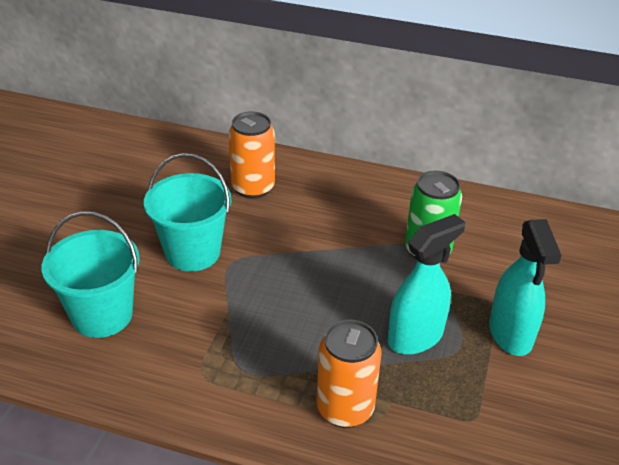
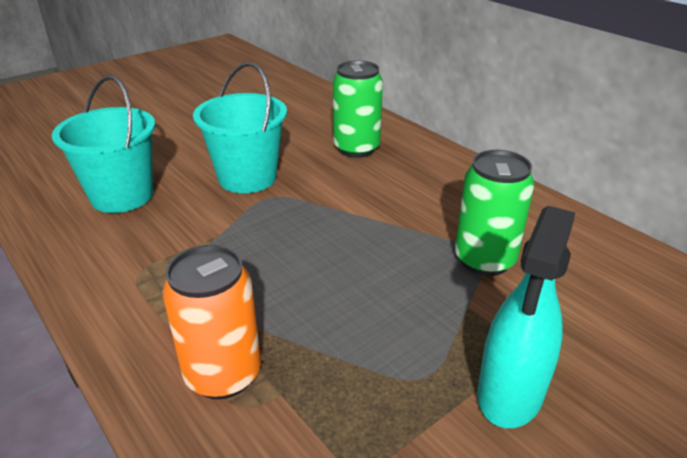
camera: 35 degrees right, 5 degrees down
orange can [229,112,275,199] -> green can [333,60,383,158]
turquoise spray bottle [387,214,465,355] -> none

